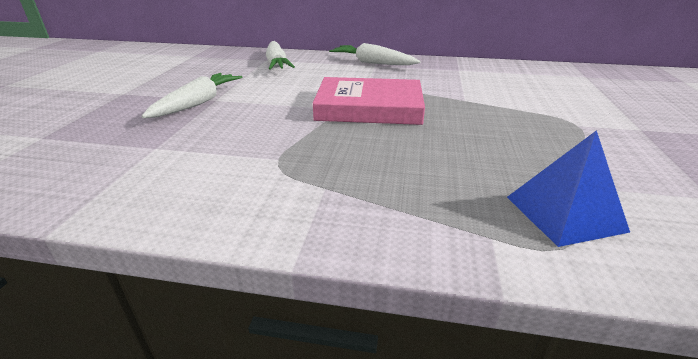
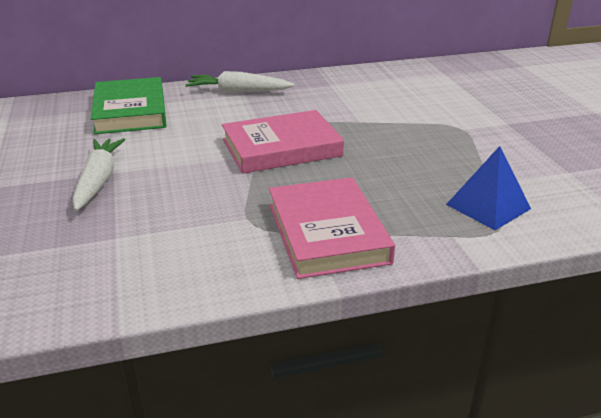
camera: 25 degrees left, 0 degrees up
white carrot [266,41,295,70] -> green book [91,77,167,134]
none -> pink book [269,177,395,279]

